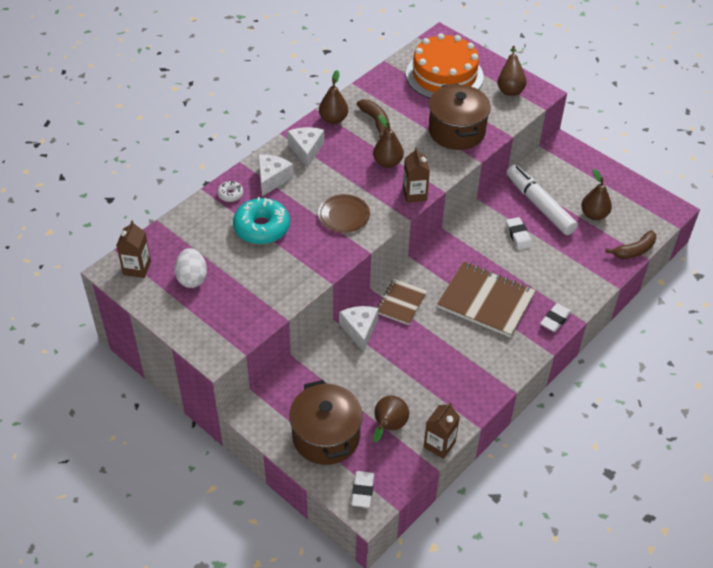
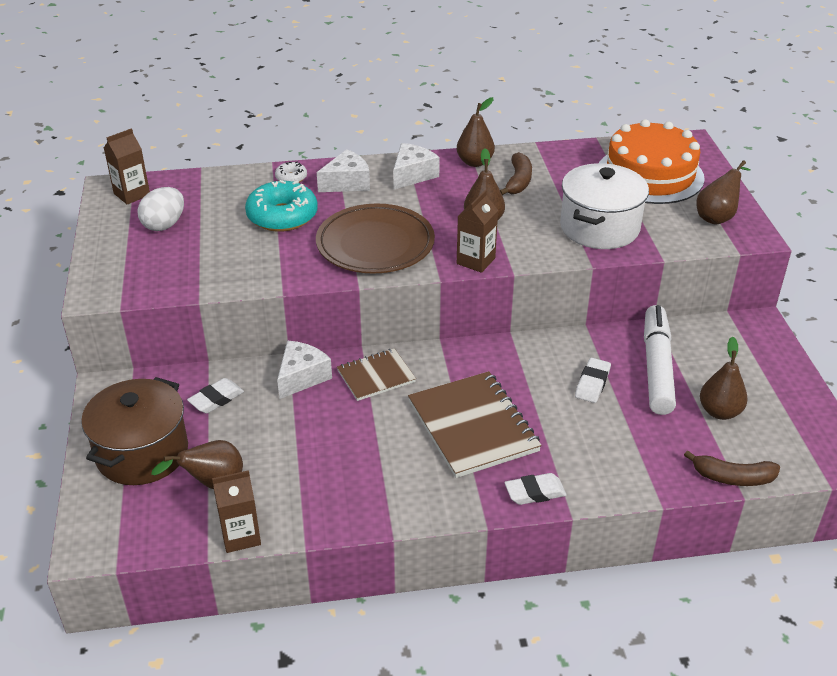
camera: 40 degrees right, 10 degrees down
brown plate [318,194,370,233] -> brown plate [316,203,435,274], size x1.73
white eraser [351,471,374,508] -> white eraser moved to [187,378,244,413]
brown pot [429,84,491,150] -> white pot [560,163,649,249]

